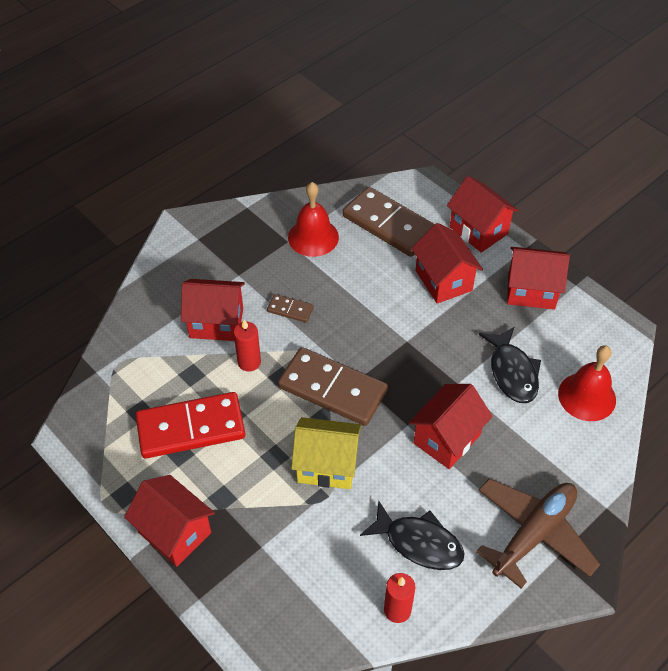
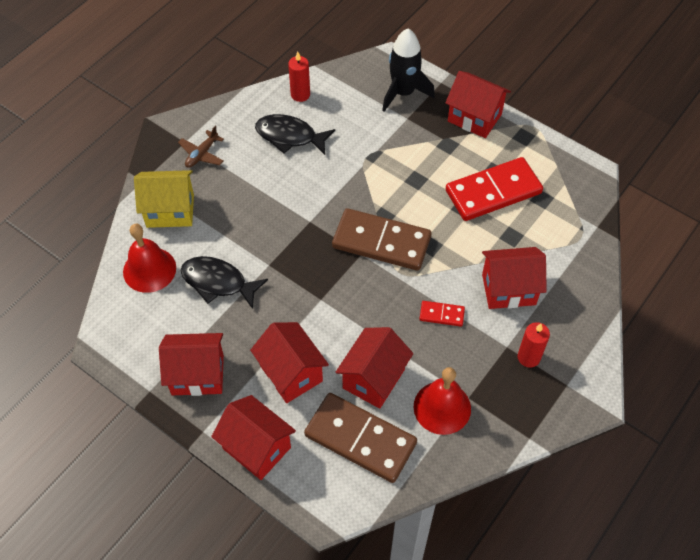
camera: 170 degrees right, 5 degrees up
red candle [234,319,261,372] -> red candle moved to [518,322,550,367]
brown domino [267,294,314,323] -> red domino [420,301,465,327]
yellow house [291,417,362,489] -> yellow house moved to [134,170,194,228]
red house [409,384,493,469] -> red house moved to [335,327,413,409]
brown plane [476,479,600,588] -> brown plane [178,126,224,168], size x0.49
black fish [479,327,541,403] -> black fish turned 45 degrees counterclockwise [181,256,268,309]
none -> black rocket [382,29,435,112]

